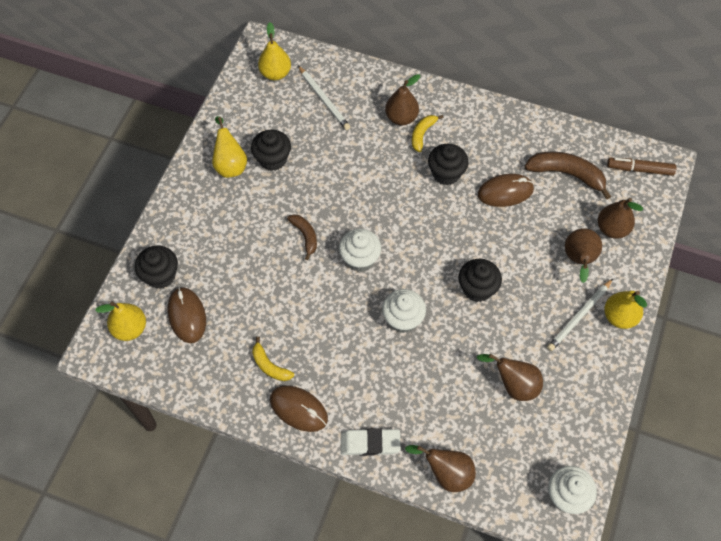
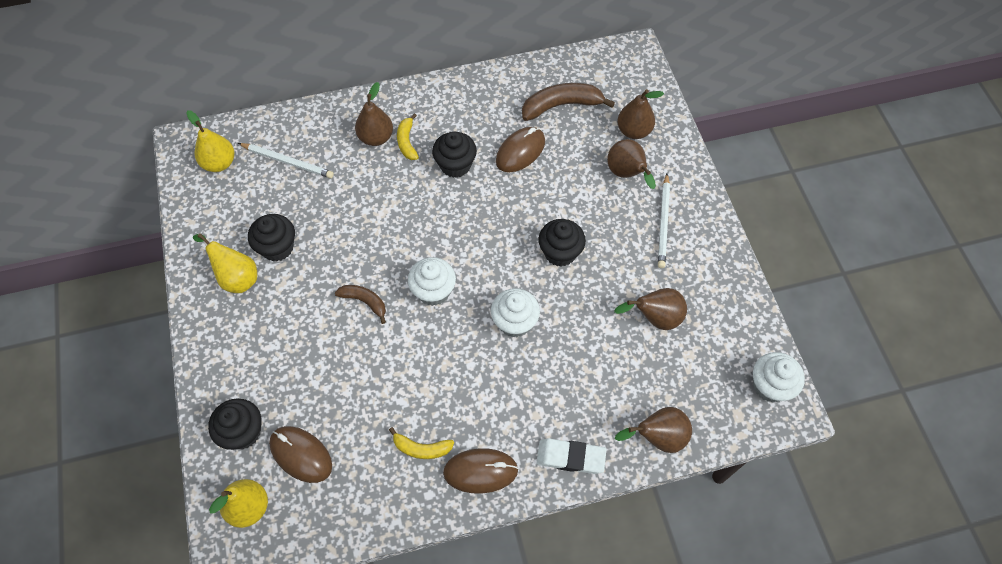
camera: 35 degrees left, 0 degrees up
white eraser [341,428,401,456] -> white eraser turned 45 degrees clockwise [536,438,607,474]
yellow pear [604,291,647,329] -> none
brown marker [607,158,676,176] -> none

